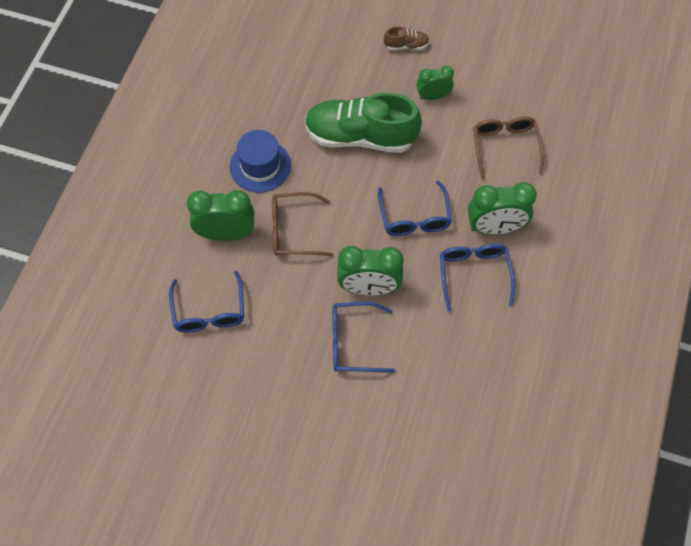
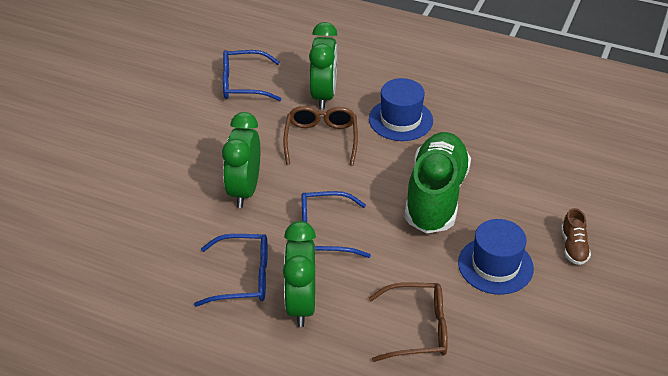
camera: 95 degrees right, 20 degrees down
blue glasses [332,302,395,373] -> none
green clock [417,66,454,100] -> blue hat [458,219,534,295]

